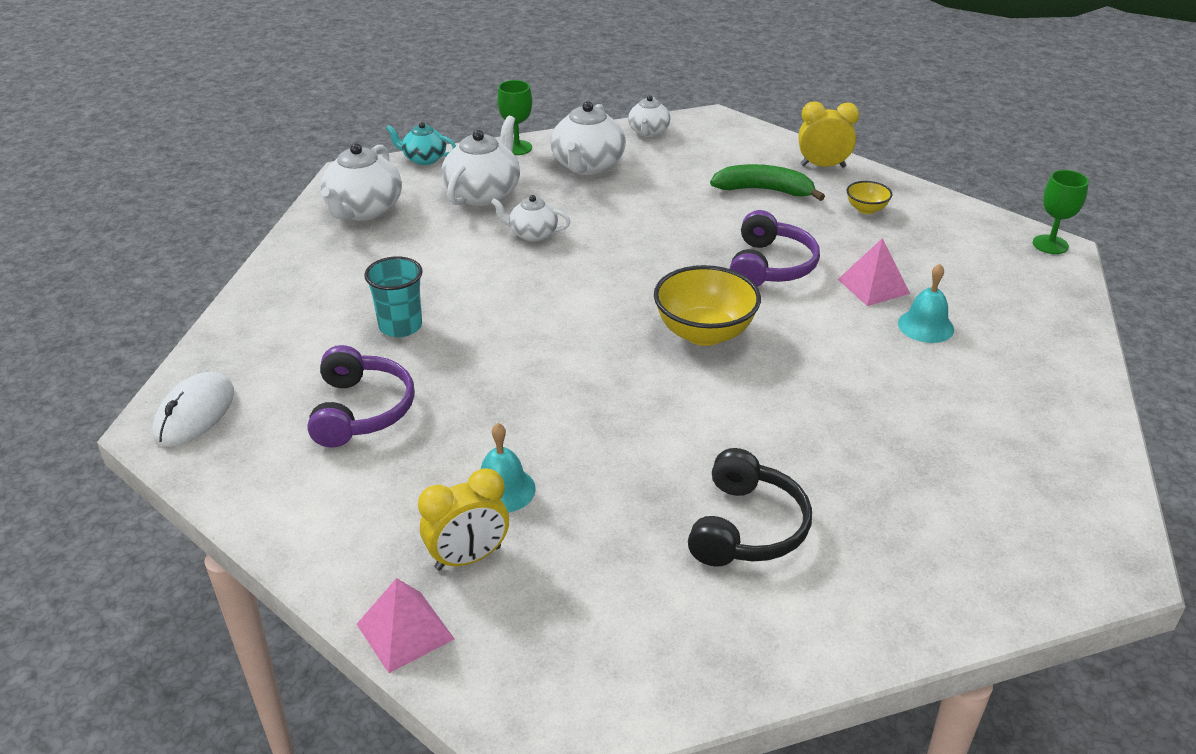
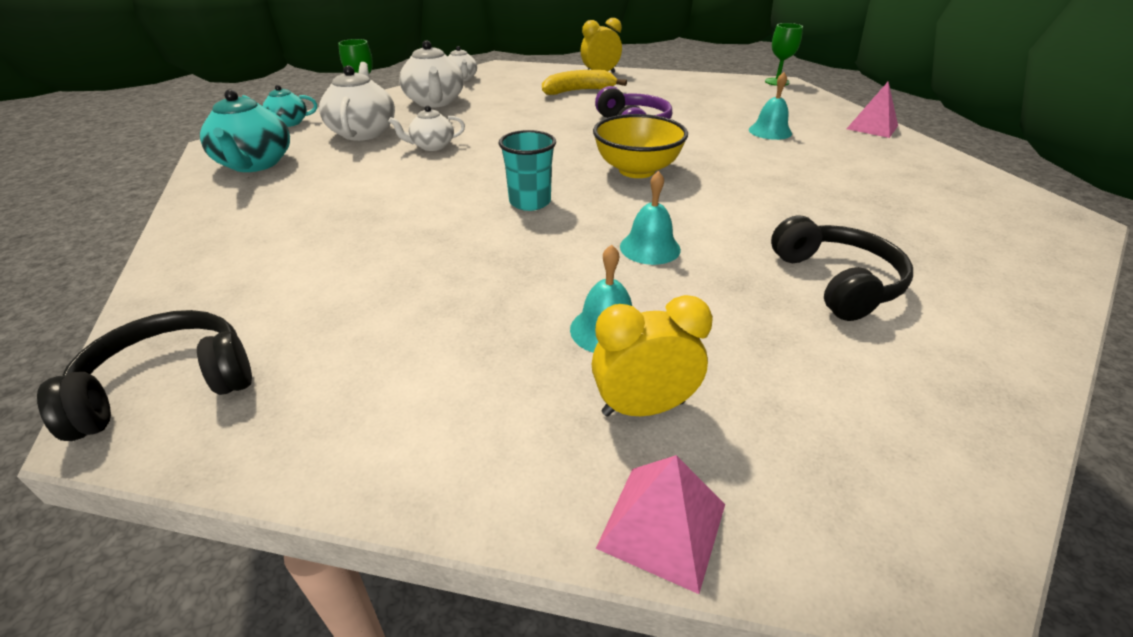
camera: 30 degrees left, 0 degrees up
white mouse [153,372,234,447] -> black headphones [37,310,252,441]
purple headphones [307,345,415,448] -> none
white teapot [320,143,402,221] -> turquoise teapot [200,89,290,172]
turquoise cup [364,256,423,337] -> turquoise cup moved to [499,130,556,211]
yellow clock [418,468,509,571] -> yellow clock turned 135 degrees counterclockwise [592,295,713,416]
green banana [710,164,825,201] -> yellow banana [542,70,627,95]
pink pyramid [838,238,910,306] -> pink pyramid moved to [847,82,898,138]
yellow bowl [847,181,892,214] -> none
none -> turquoise bell [620,171,681,265]

